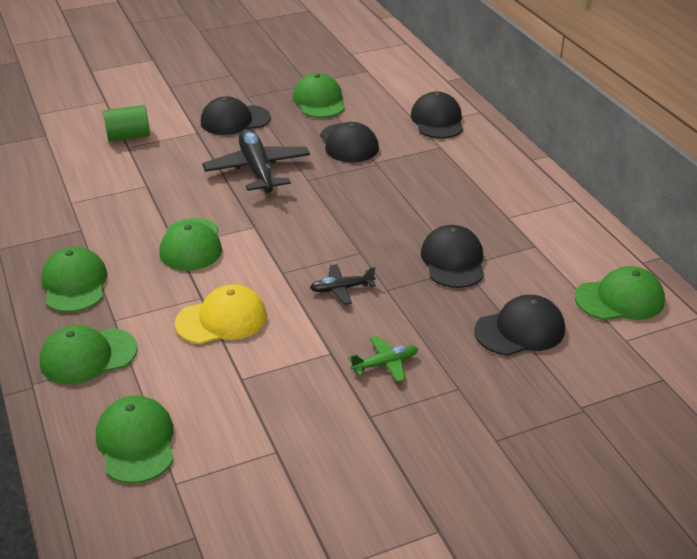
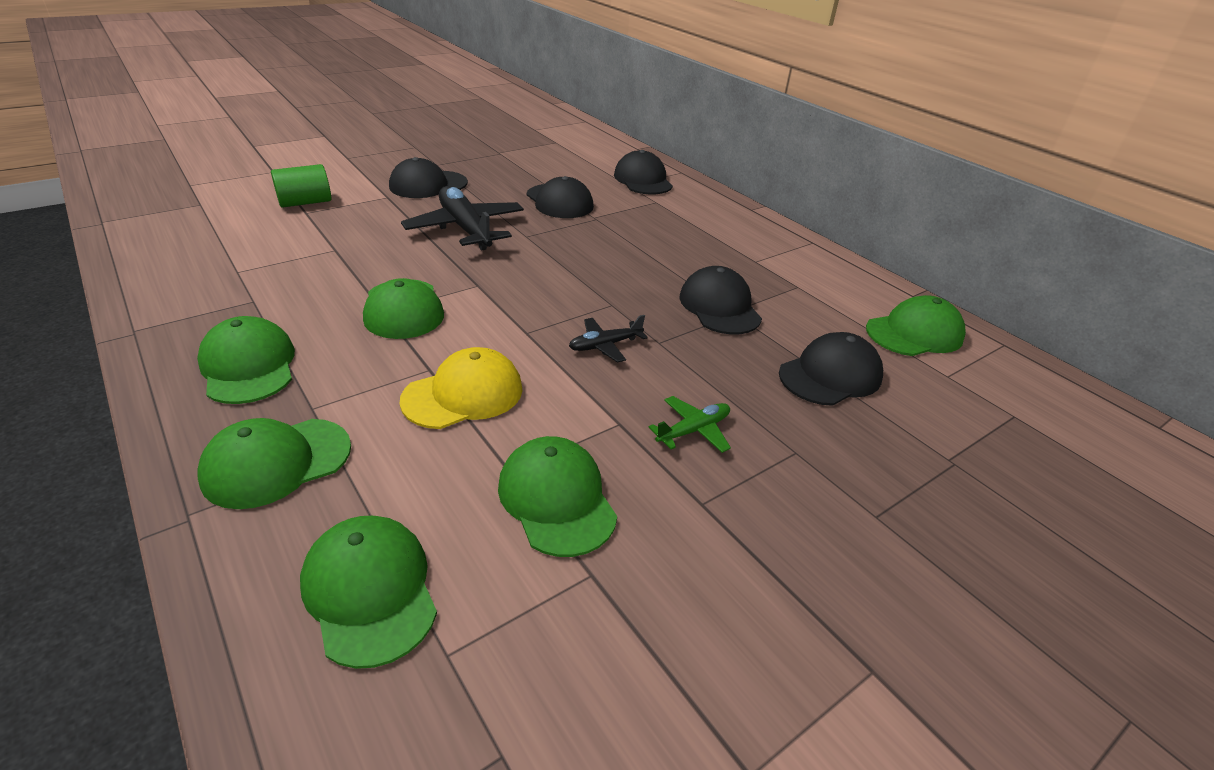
camera: 15 degrees left, 0 degrees up
green cap [293,73,345,118] -> green cap moved to [498,436,617,557]

